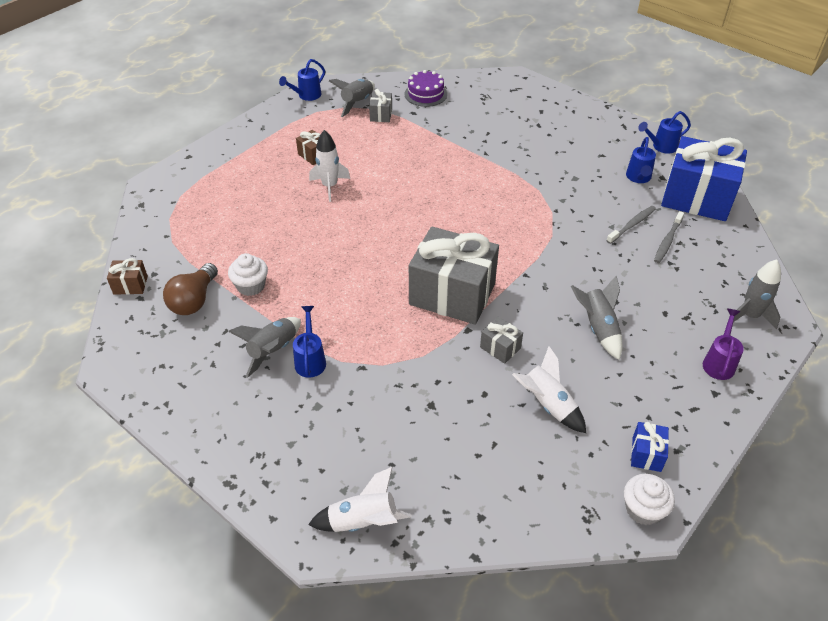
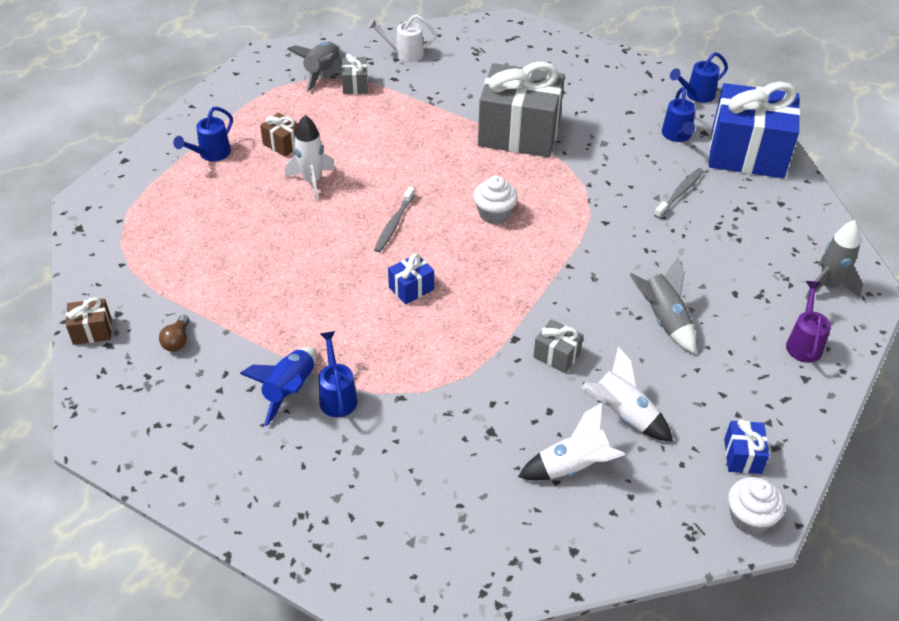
camera: 10 degrees left, 0 degrees up
brown light bulb [163,263,218,315] -> brown light bulb [159,315,190,351], size x0.54
white cupcake [228,253,268,296] -> white cupcake moved to [474,176,518,224]
grey rocket [228,317,301,378] -> blue rocket [240,347,317,426]
blue watering can [279,59,325,101] -> blue watering can moved to [173,107,233,161]
white rocket [308,467,412,532] -> white rocket moved to [518,403,625,480]
purple cake [405,70,447,107] -> white watering can [367,14,437,62]
grey gift [409,226,499,325] -> grey gift moved to [478,61,565,157]
grey toothbrush [654,211,684,263] -> grey toothbrush moved to [374,186,415,252]
none -> blue gift [388,253,434,305]

